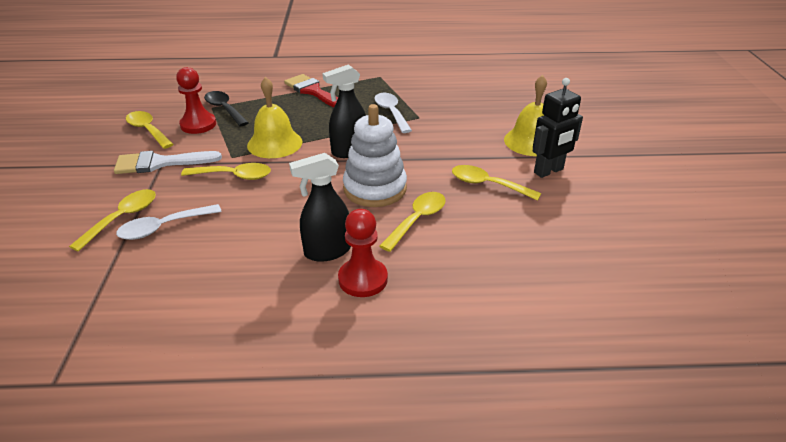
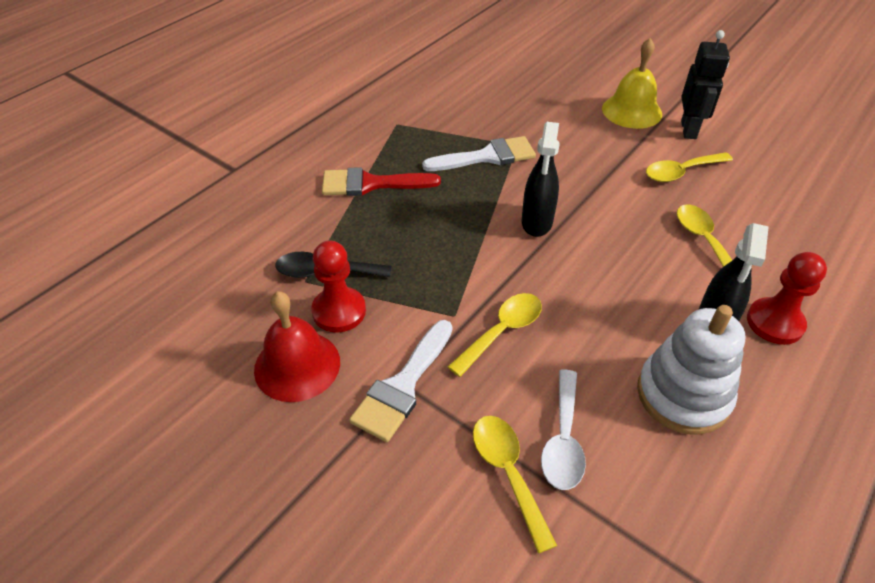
camera: 50 degrees left, 10 degrees up
yellow spoon [126,111,174,149] -> red bell [254,291,340,402]
yellow bell [247,77,303,158] -> none
white stacking toy [343,104,407,207] -> white stacking toy moved to [637,305,746,435]
white spoon [374,93,412,133] -> white brush [422,136,536,171]

